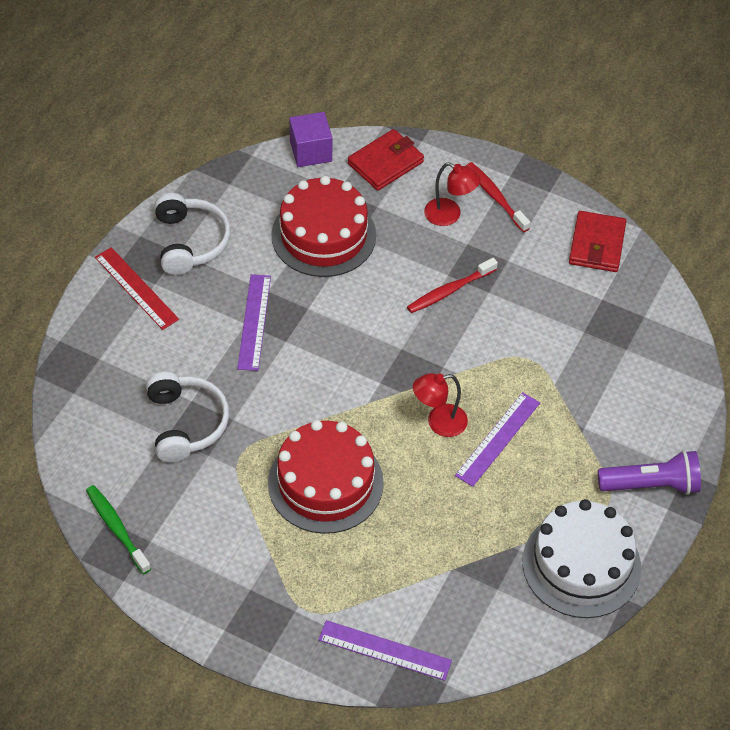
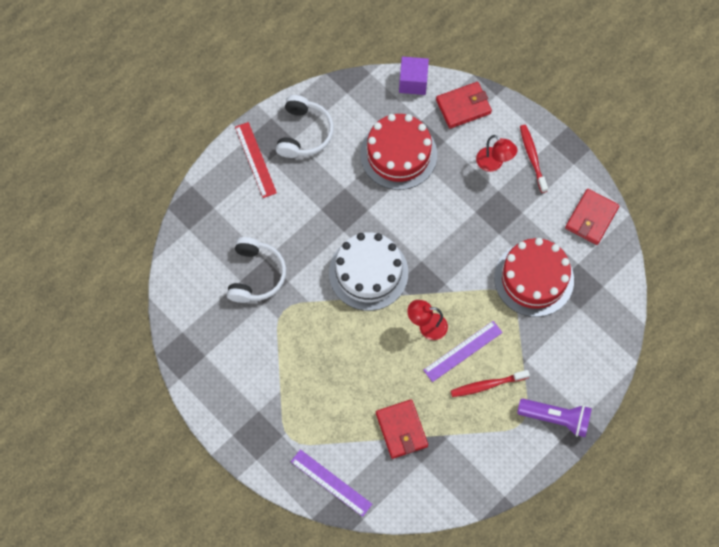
camera: 20 degrees right, 15 degrees up
green toothbrush [86,485,151,574] -> none
purple ruler [237,274,271,371] -> none
red cake [268,420,384,534] -> red cake moved to [494,238,574,317]
red toothbrush [407,258,498,313] -> red toothbrush moved to [451,370,530,397]
white cake [522,499,641,618] -> white cake moved to [329,232,408,311]
none -> red wallet [376,399,428,459]

